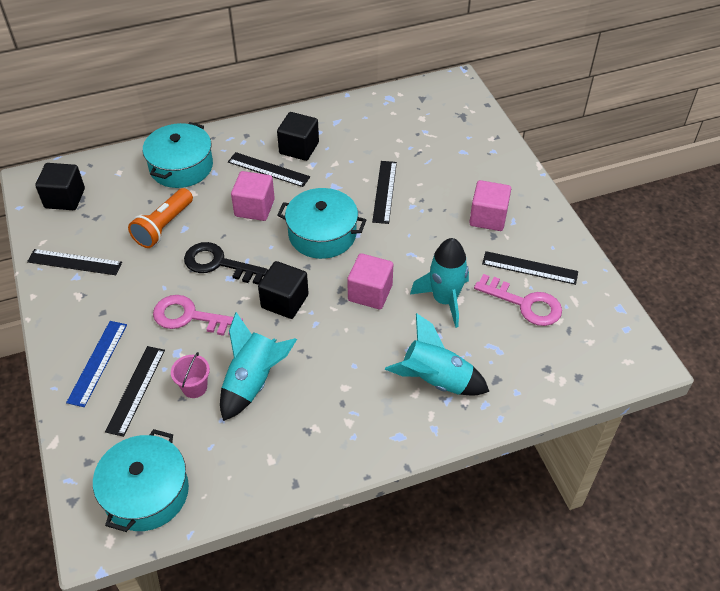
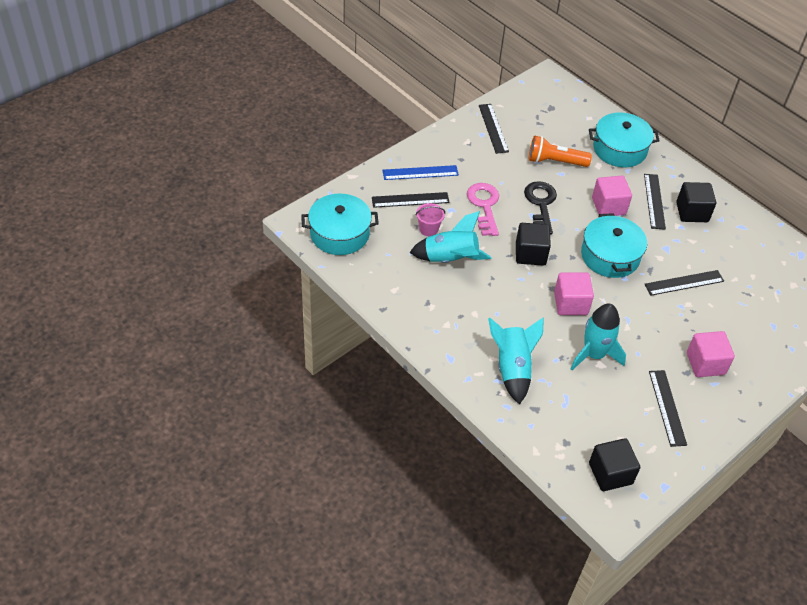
camera: 65 degrees right, 0 degrees up
black cube [35,163,85,210] -> black cube moved to [589,438,640,491]
pink key [474,274,562,326] -> none

